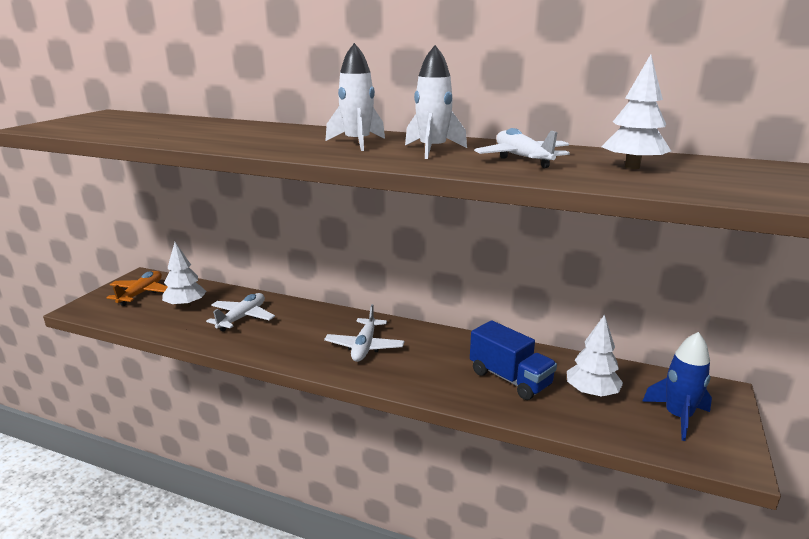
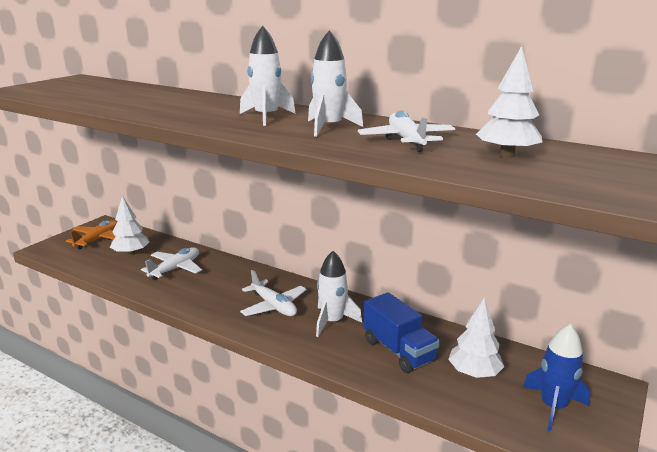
camera: 10 degrees right, 0 degrees up
white plane [324,304,404,362] -> white plane turned 60 degrees counterclockwise [240,270,307,316]
none -> white rocket [316,251,362,337]

